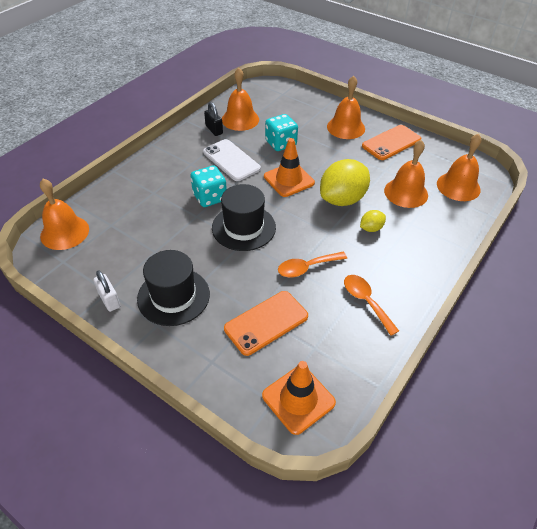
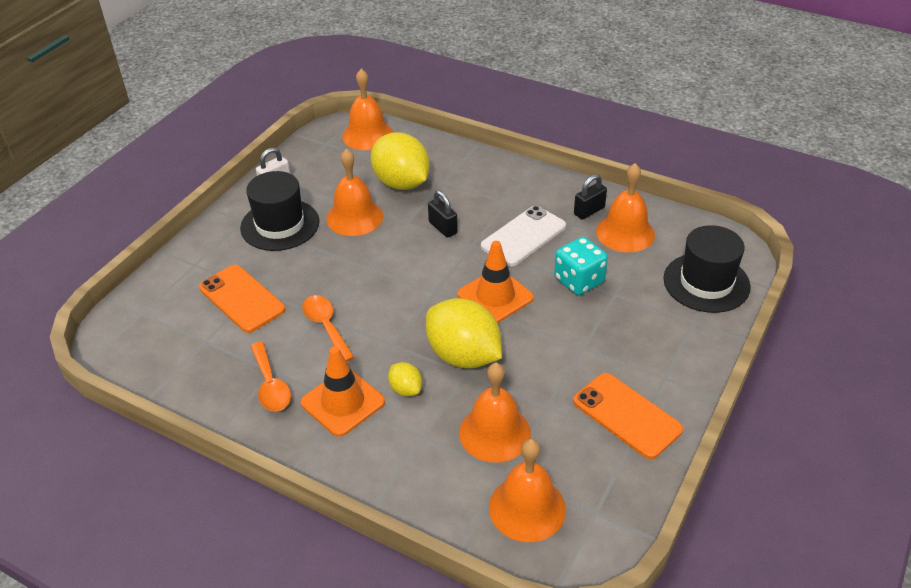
camera: 85 degrees right, 5 degrees down
turquoise dice [190,166,227,207] -> black padlock [428,190,458,238]
black hat [212,184,276,251] -> black hat moved to [663,225,751,313]
orange traffic cone [262,361,336,435] -> orange traffic cone moved to [301,346,385,437]
orange bell [327,76,365,139] -> orange bell moved to [326,148,383,236]
orange spoon [344,275,399,336] -> orange spoon turned 105 degrees clockwise [250,342,291,411]
none -> yellow lemon [371,133,430,190]

